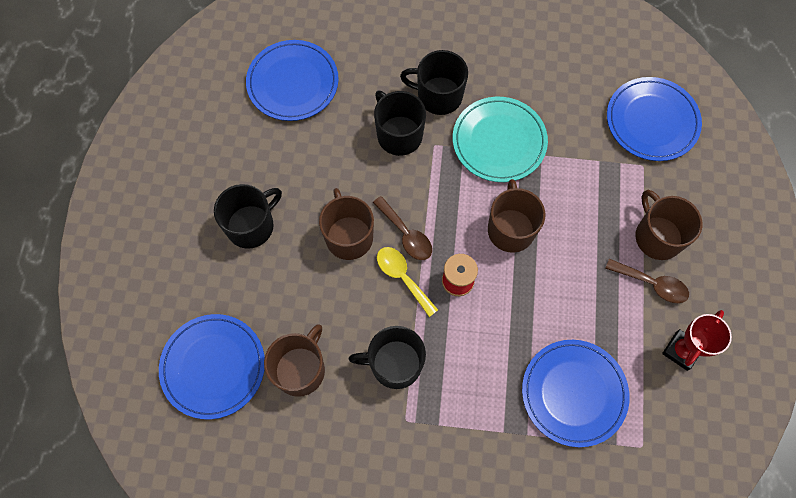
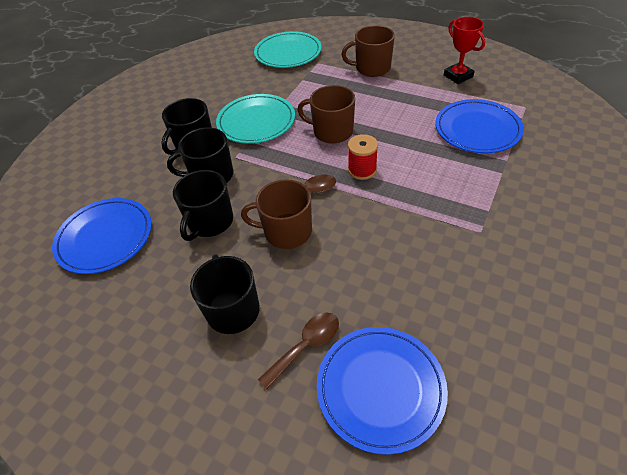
camera: 65 degrees left, 20 degrees down
brown mug [264,324,325,397] -> none
black mug [349,326,426,389] -> black mug moved to [173,170,233,241]
yellow spoon [377,247,438,317] -> none
brown spoon [605,259,689,303] -> brown spoon moved to [258,313,339,389]
blue plate [607,77,702,161] -> turquoise plate [254,31,322,68]

